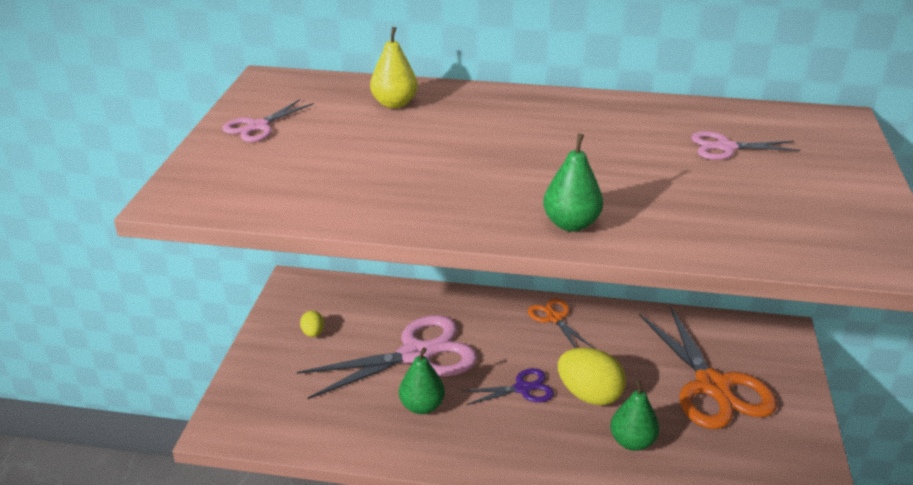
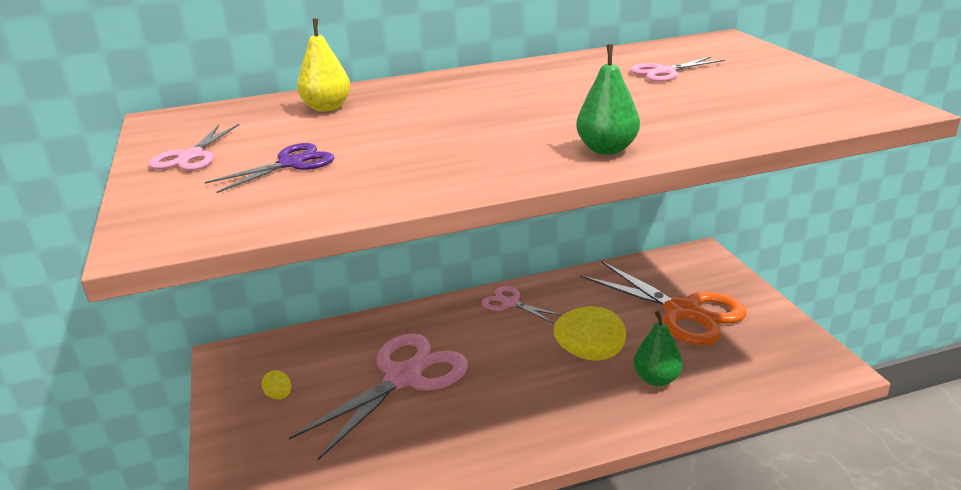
camera: 25 degrees left, 5 degrees down
green pear [399,347,445,414] -> none
purple scissors [462,368,554,405] -> purple scissors moved to [205,143,334,193]
orange scissors [528,299,593,348] -> pink scissors [482,286,562,323]

